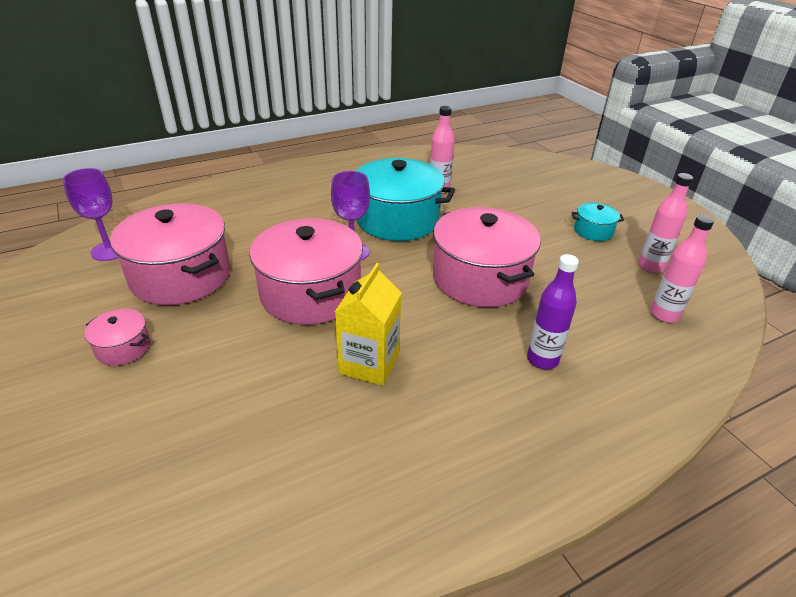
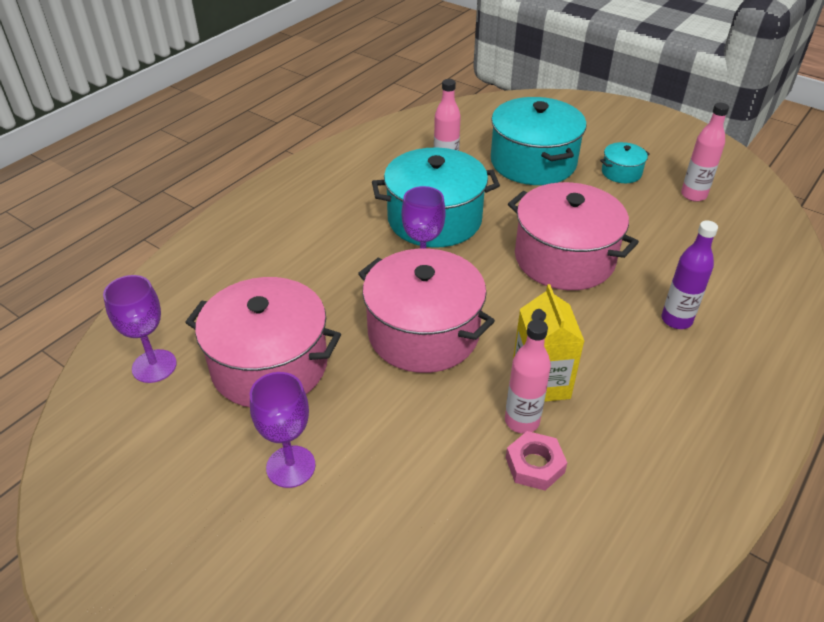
camera: 25 degrees left, 5 degrees up
pink pot [85,309,150,366] -> purple goblet [250,372,316,488]
pink bottle [650,215,714,323] -> pink bottle moved to [505,319,551,434]
none -> turquoise pot [491,97,586,185]
none -> pink nut [506,431,567,491]

